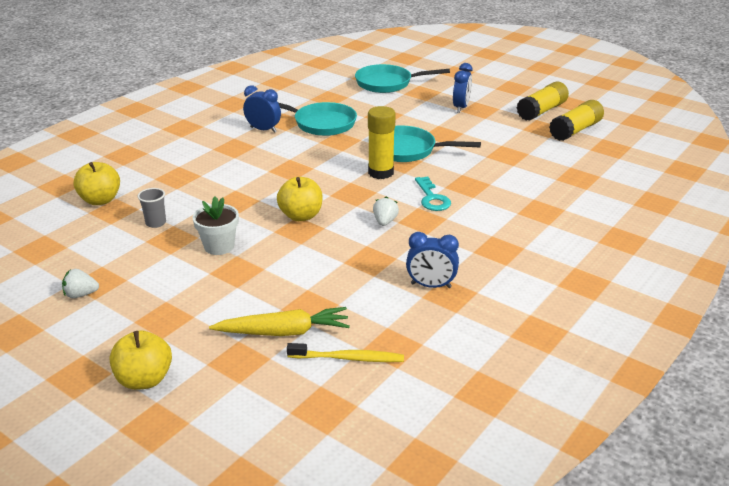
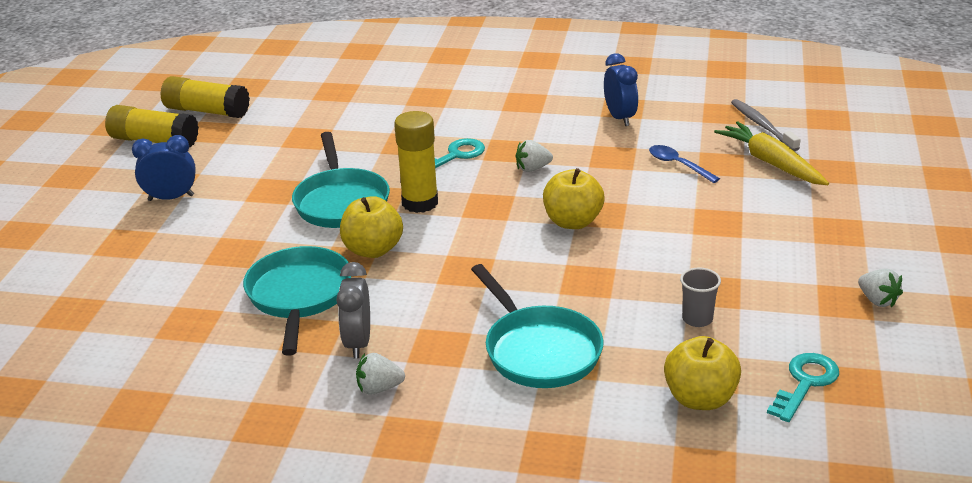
camera: 115 degrees left, 0 degrees up
yellow apple [110,330,172,390] -> yellow apple moved to [340,196,403,258]
white flower pot [192,197,239,255] -> none
blue clock [243,85,281,133] -> grey clock [336,262,370,359]
yellow toothbrush [287,343,404,362] -> grey toothbrush [731,99,801,151]
turquoise pan [355,64,450,93] -> turquoise pan moved to [471,264,604,388]
none -> white strawberry [356,353,405,395]
none -> blue spoon [649,145,720,183]
none -> turquoise key [767,353,839,422]

